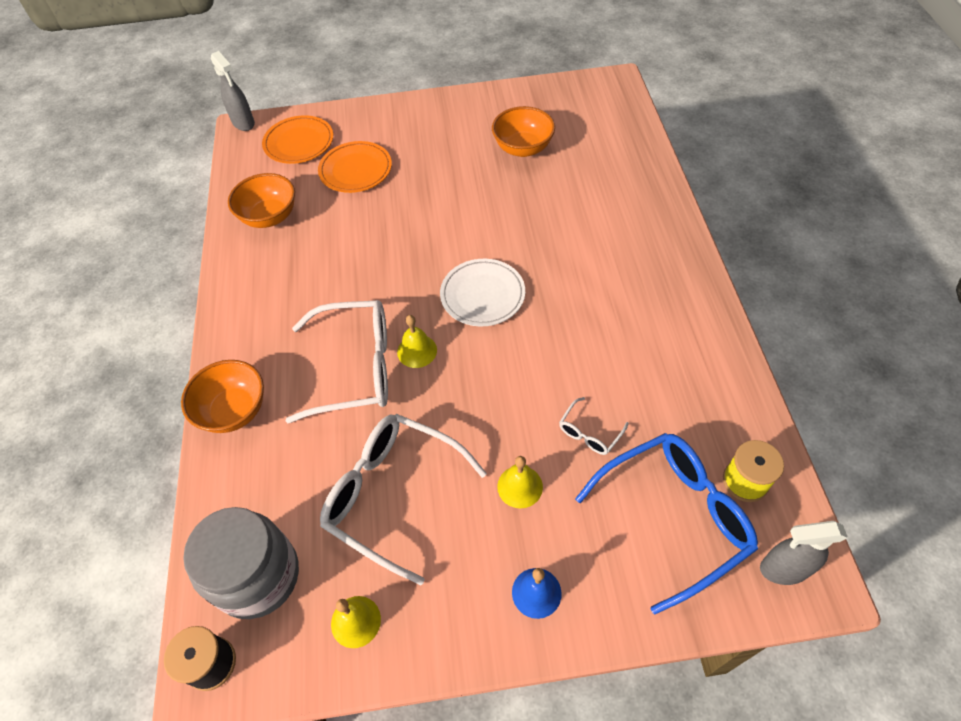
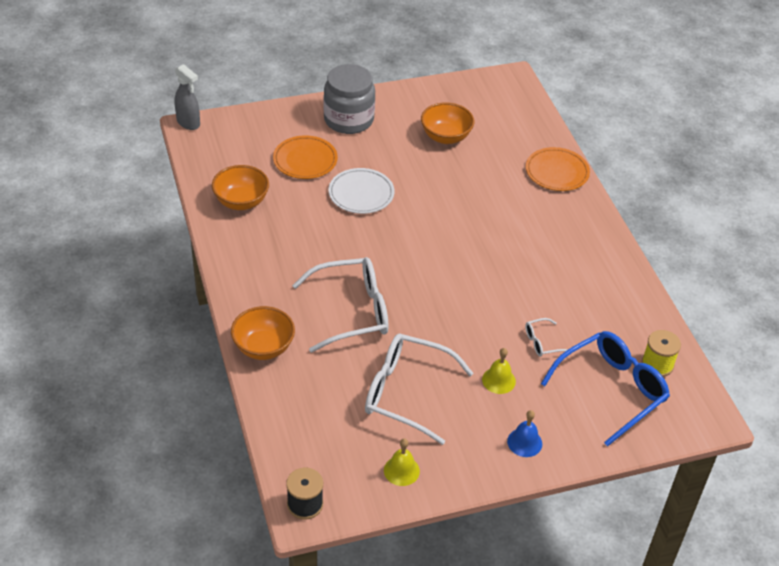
camera: 15 degrees left, 10 degrees down
grey jar [183,507,299,619] -> grey jar moved to [323,64,375,134]
orange plate [262,115,333,164] -> orange plate moved to [526,147,590,191]
yellow bell [397,315,437,368] -> none
white plate [440,259,525,326] -> white plate moved to [328,168,395,214]
white glasses [559,397,629,455] -> white glasses turned 45 degrees clockwise [525,318,568,357]
grey spray bottle [760,521,848,585] -> none

